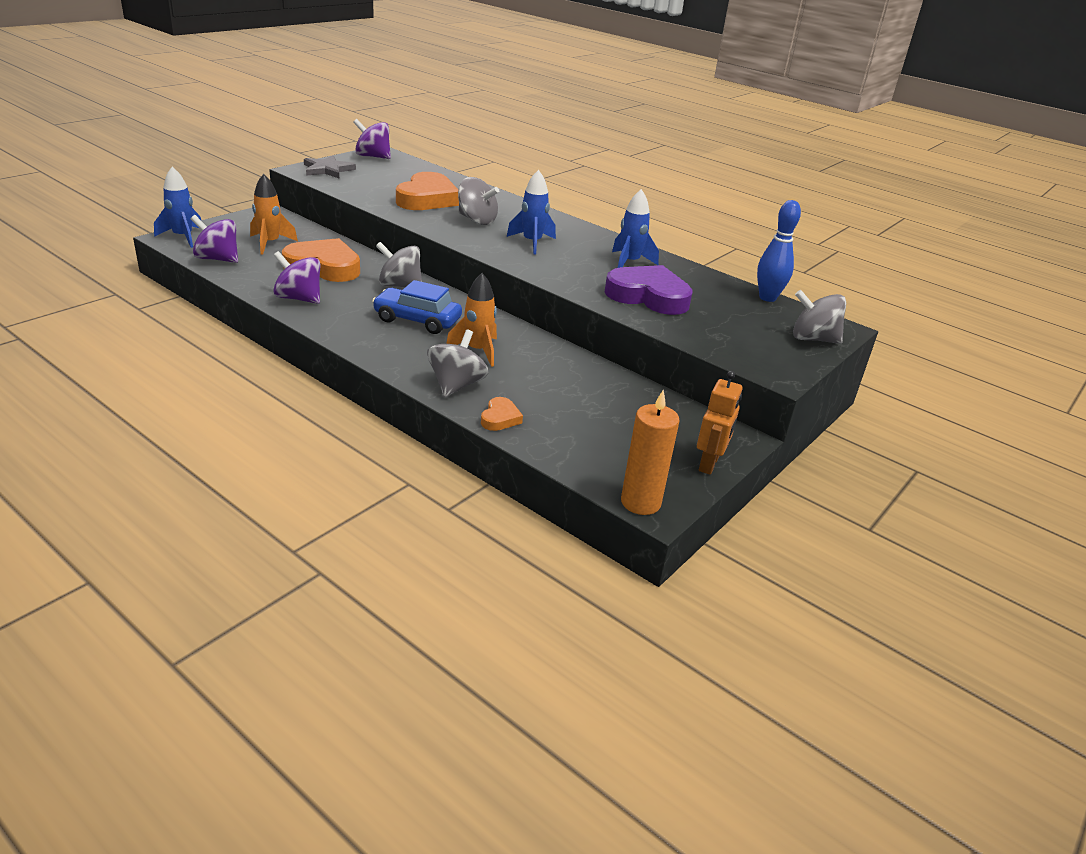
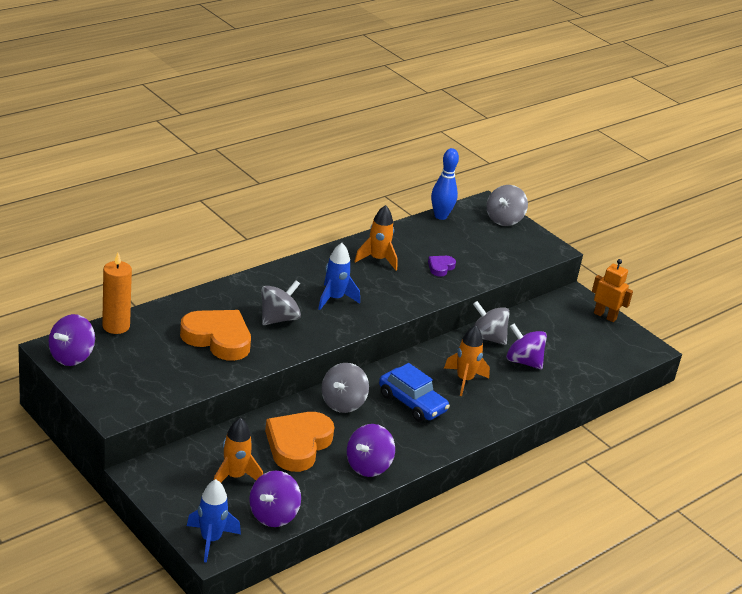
camera: 80 degrees left, 0 degrees up
grey star [304,155,356,178] -> none
blue car [372,280,462,334] -> blue car turned 75 degrees counterclockwise [379,363,450,422]
grey spinning top [427,330,488,397] -> grey spinning top moved to [473,301,510,345]
orange heart [481,397,523,431] -> none
purple heart [605,265,693,315] -> purple heart [428,256,456,277], size x0.47
blue rocket [612,189,659,268] -> orange rocket [354,205,398,270]
orange candle [621,390,680,515] -> orange candle moved to [102,253,132,334]
none -> purple spinning top [506,323,547,370]

